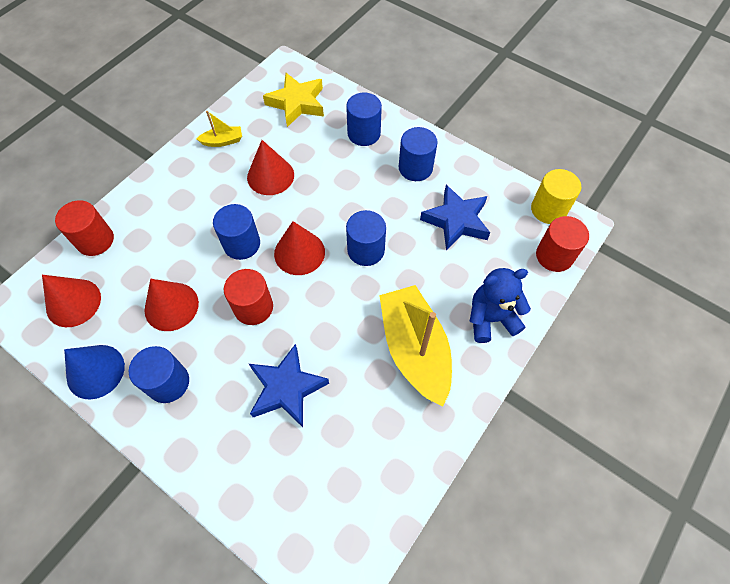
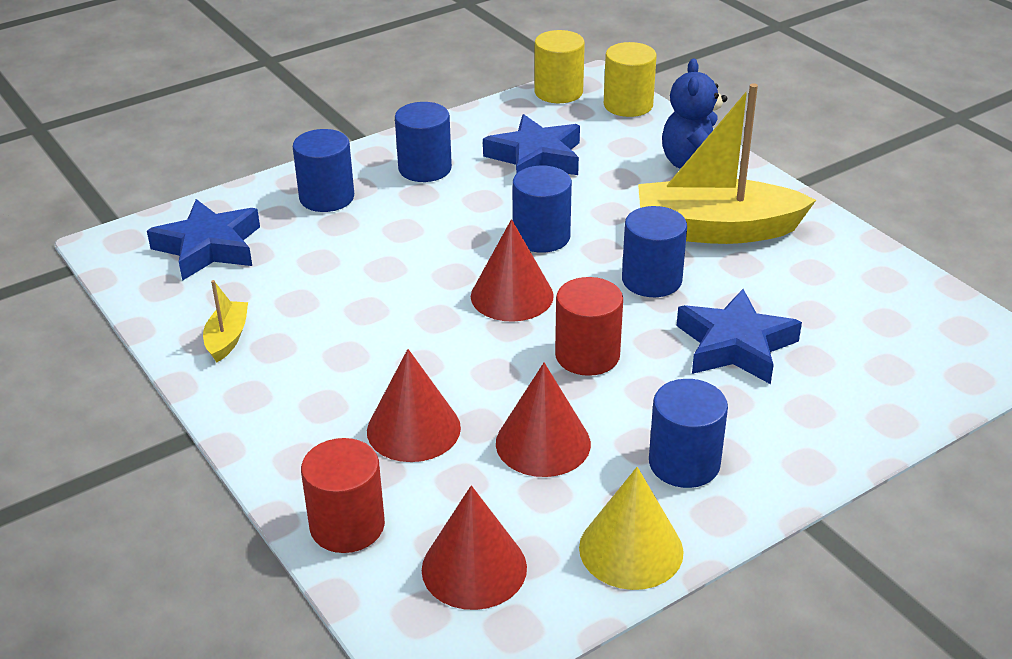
camera: 70 degrees left, 25 degrees down
blue cone [64,345,125,399] -> yellow cone [579,467,684,590]
blue cylinder [213,204,260,260] -> blue cylinder moved to [622,206,687,297]
red cone [247,140,294,195] -> red cone moved to [367,349,461,462]
yellow star [263,73,324,127] -> blue star [147,199,260,281]
red cylinder [536,216,589,272] -> yellow cylinder [604,42,657,117]

